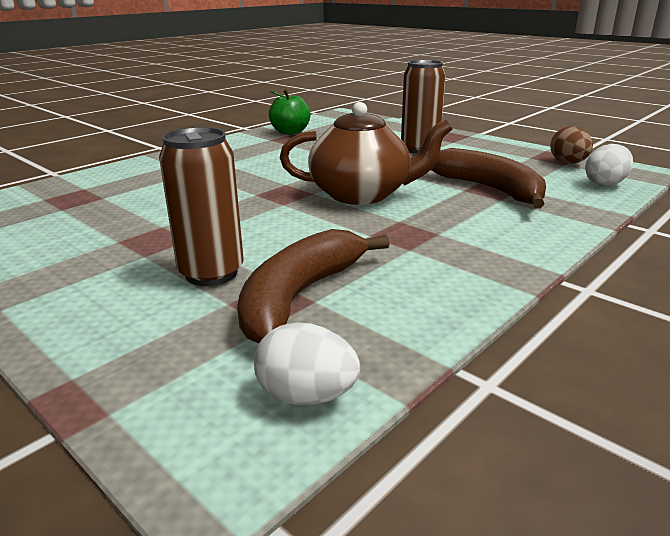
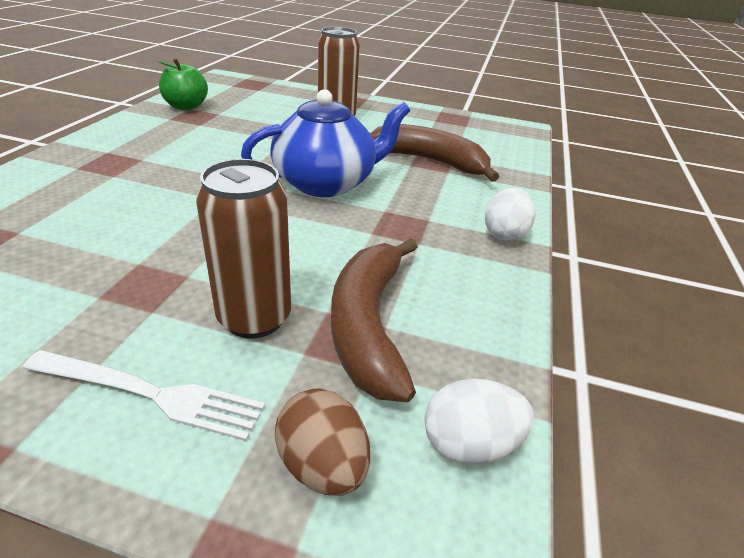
camera: 30 degrees left, 10 degrees up
brown teapot [280,102,453,205] -> blue teapot [241,89,410,197]
brown egg [550,126,593,164] -> brown egg moved to [275,388,370,496]
white egg [585,144,633,187] -> white egg moved to [485,188,535,241]
none -> white fork [23,350,265,441]

